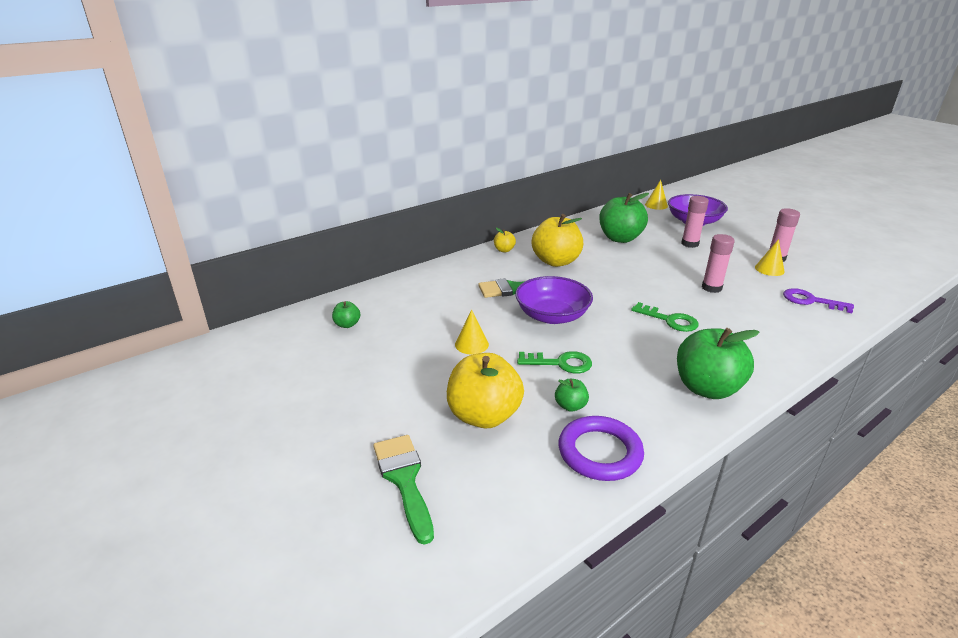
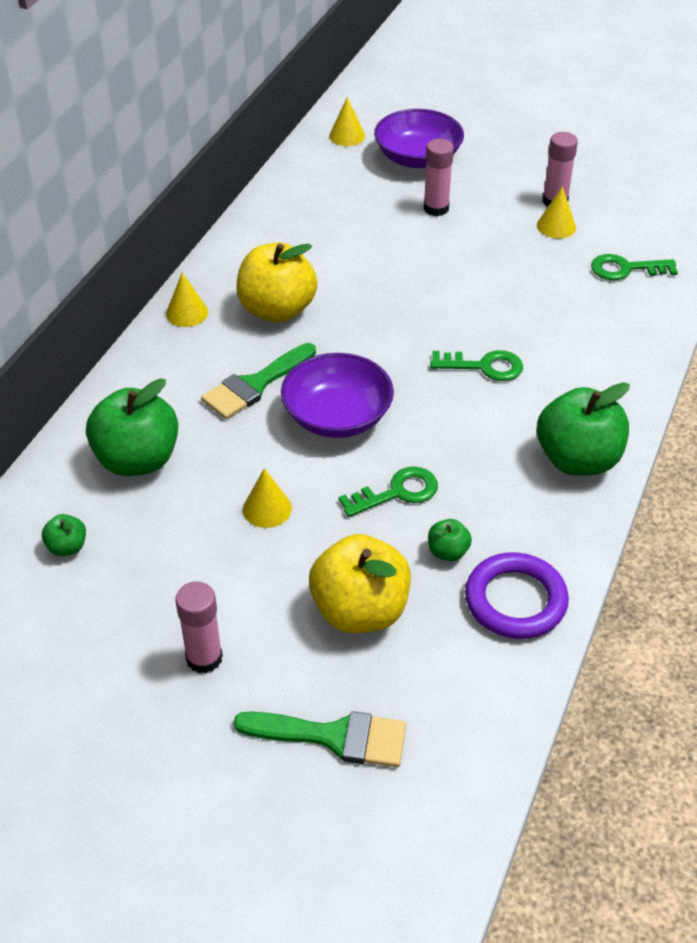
camera: 30 degrees left, 15 degrees up
green brush [373,435,434,545] -> green brush turned 150 degrees clockwise [234,711,406,767]
yellow apple [494,228,516,252] -> yellow cone [166,272,208,327]
green apple [599,193,649,243] -> green apple moved to [86,378,178,476]
pink glue stick [702,234,735,293] -> pink glue stick moved to [175,581,223,673]
purple key [783,288,854,313] -> green key [591,254,678,280]

